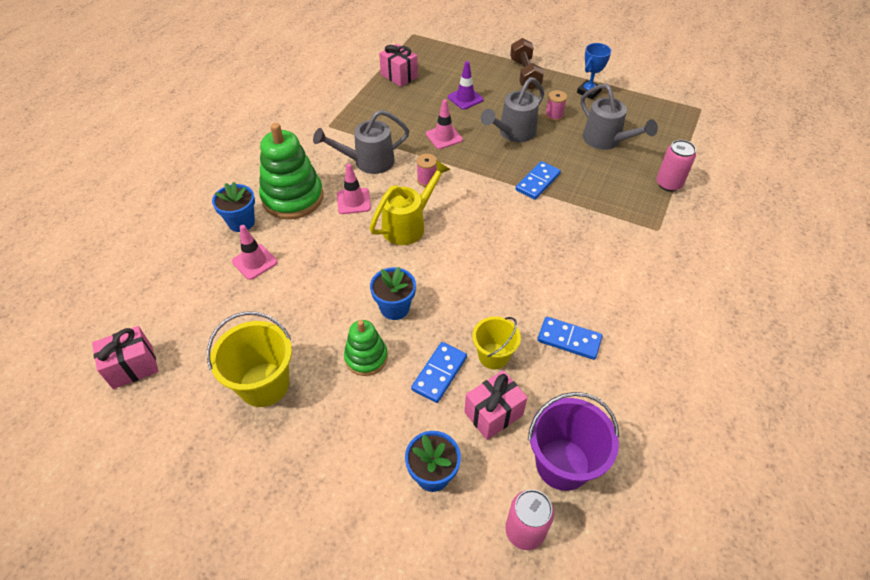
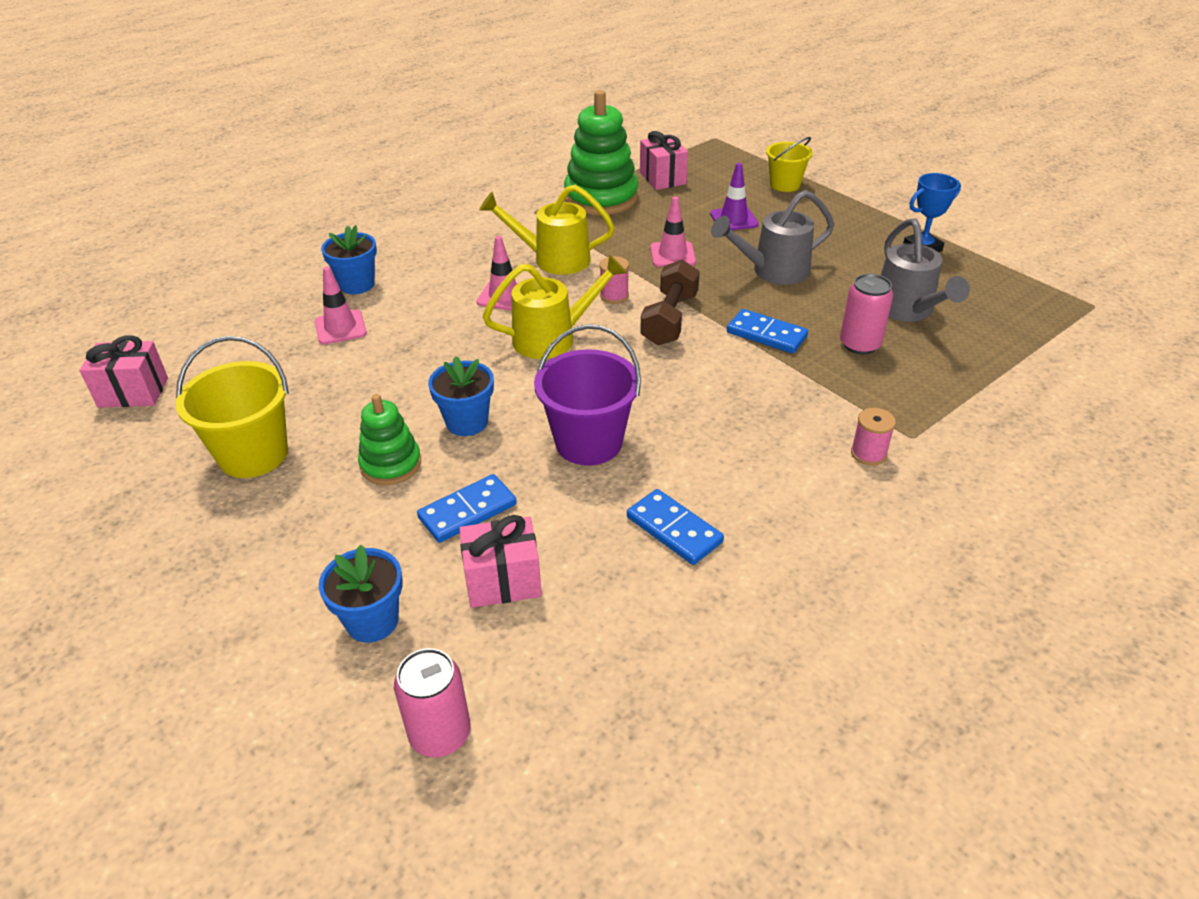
camera: 25 degrees right, 10 degrees down
green stacking toy [259,123,323,219] -> green stacking toy moved to [564,90,638,215]
grey watering can [313,110,409,174] -> yellow watering can [479,185,615,275]
yellow bucket [472,316,521,369] -> yellow bucket moved to [766,137,813,192]
brown dumbbell [510,38,544,90] -> brown dumbbell moved to [640,259,700,345]
blue domino [515,161,561,200] -> blue domino turned 60 degrees clockwise [727,309,808,354]
purple bucket [528,392,619,491] -> purple bucket moved to [534,324,641,466]
pink spool [545,90,567,121] -> pink spool moved to [851,408,896,466]
pink can [656,140,696,191] -> pink can moved to [840,274,893,354]

